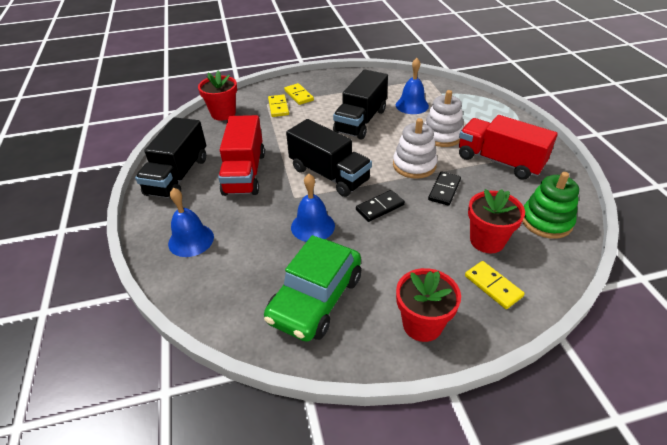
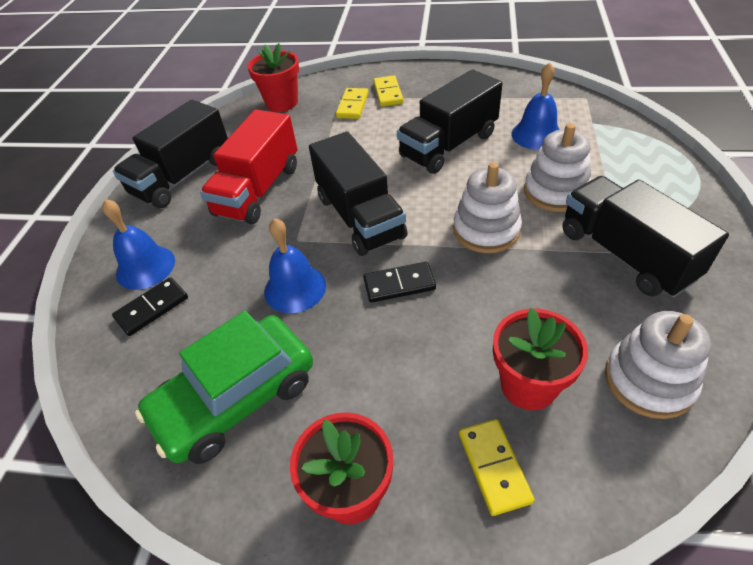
camera: 25 degrees right, 5 degrees up
black domino [428,171,461,206] -> black domino moved to [112,277,188,336]
red truck [459,115,558,180] -> black truck [562,176,729,298]
green stacking toy [522,172,579,239] -> white stacking toy [605,311,711,419]

